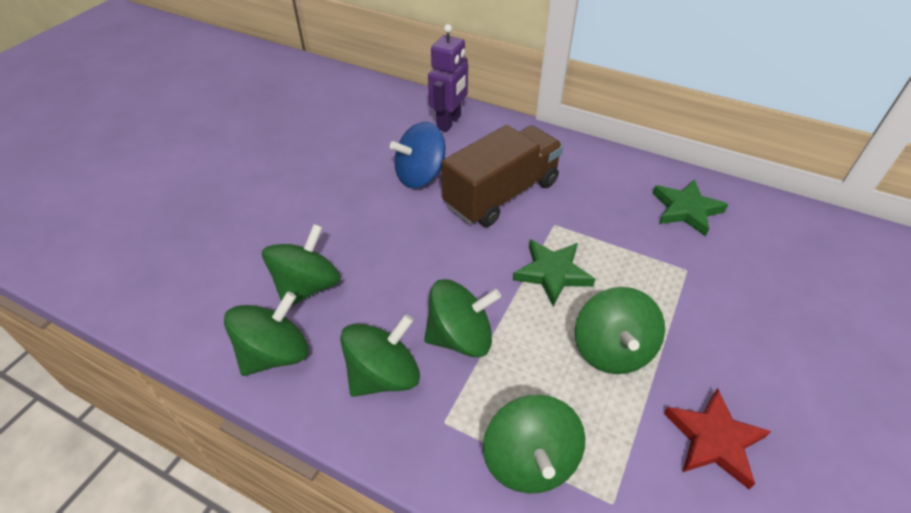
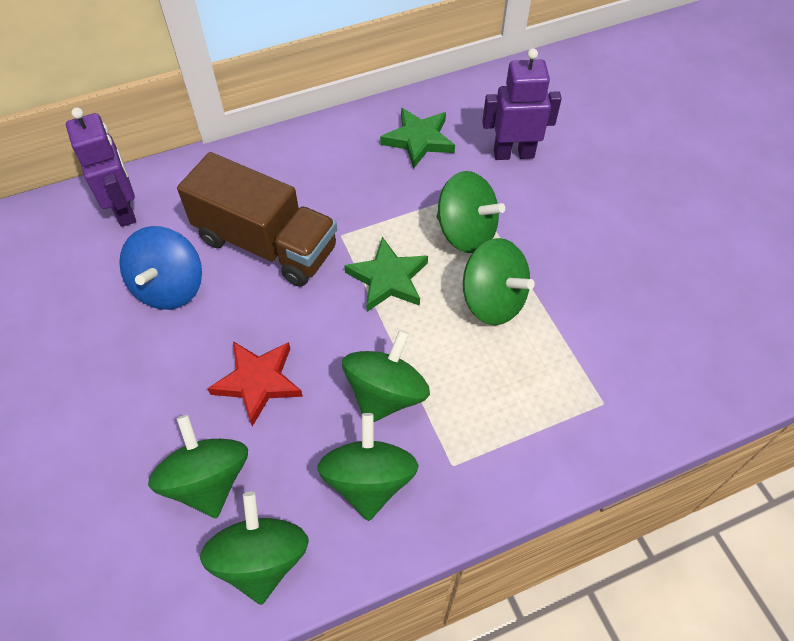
camera: 50 degrees left, 10 degrees up
brown truck [441,125,563,227] -> brown truck turned 120 degrees clockwise [177,152,337,287]
green spinning top [483,395,586,493] -> green spinning top moved to [437,171,505,253]
red star [664,388,771,489] -> red star moved to [207,341,303,427]
none -> purple robot [482,48,562,160]

